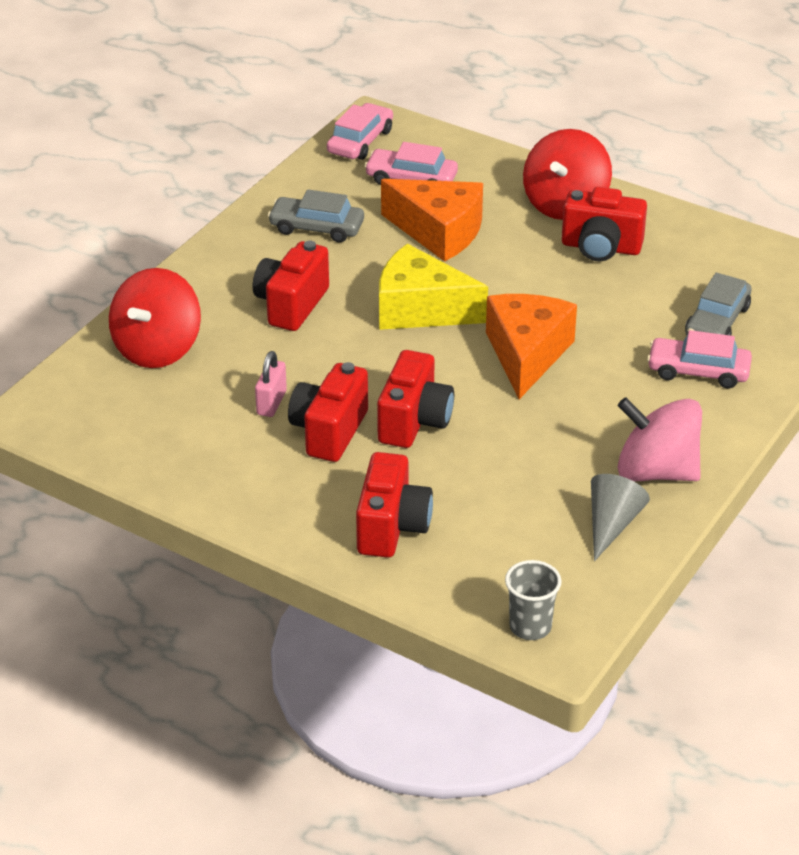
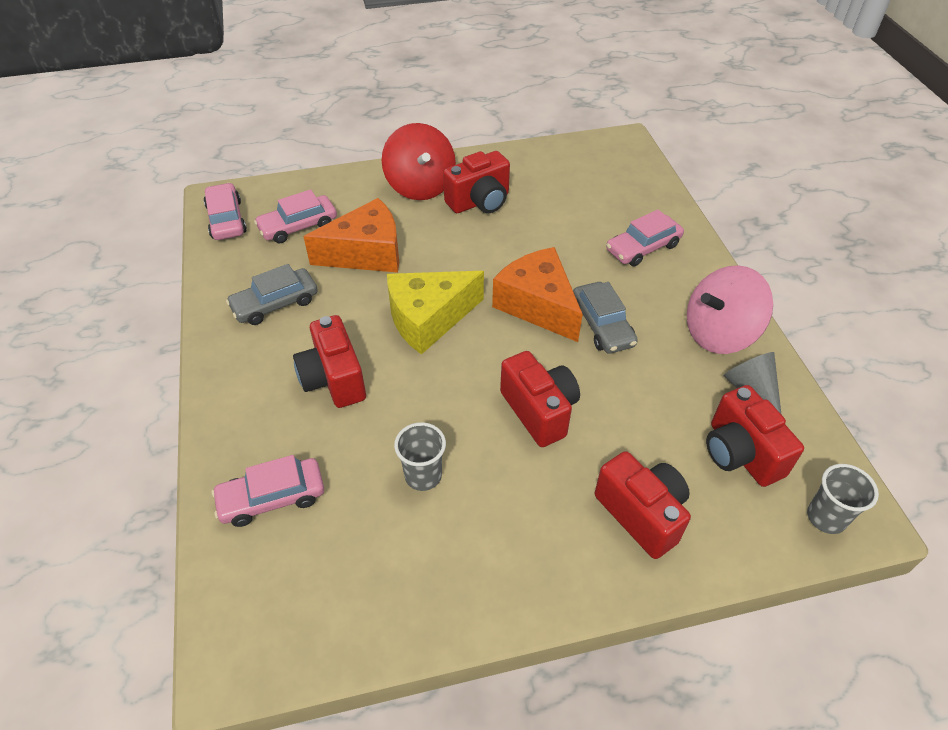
camera: 45 degrees left, 10 degrees up
red spinning top [109,268,201,368] -> pink car [212,455,324,527]
pink padlock [255,351,287,417] -> grey cup [394,422,446,491]
red camera [288,362,368,462] -> red camera moved to [706,385,804,487]
grey car [685,273,752,336] -> grey car moved to [573,282,638,354]

